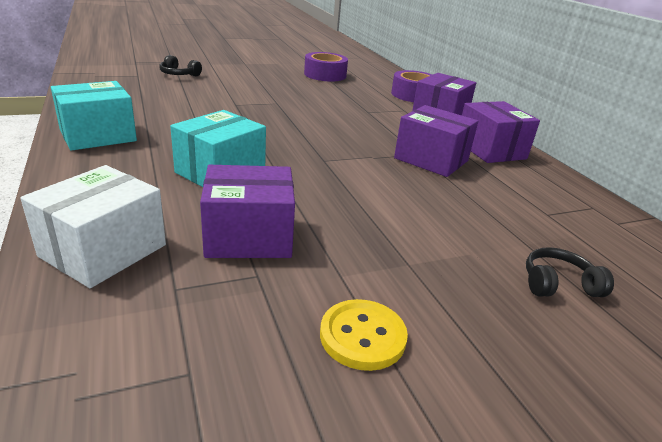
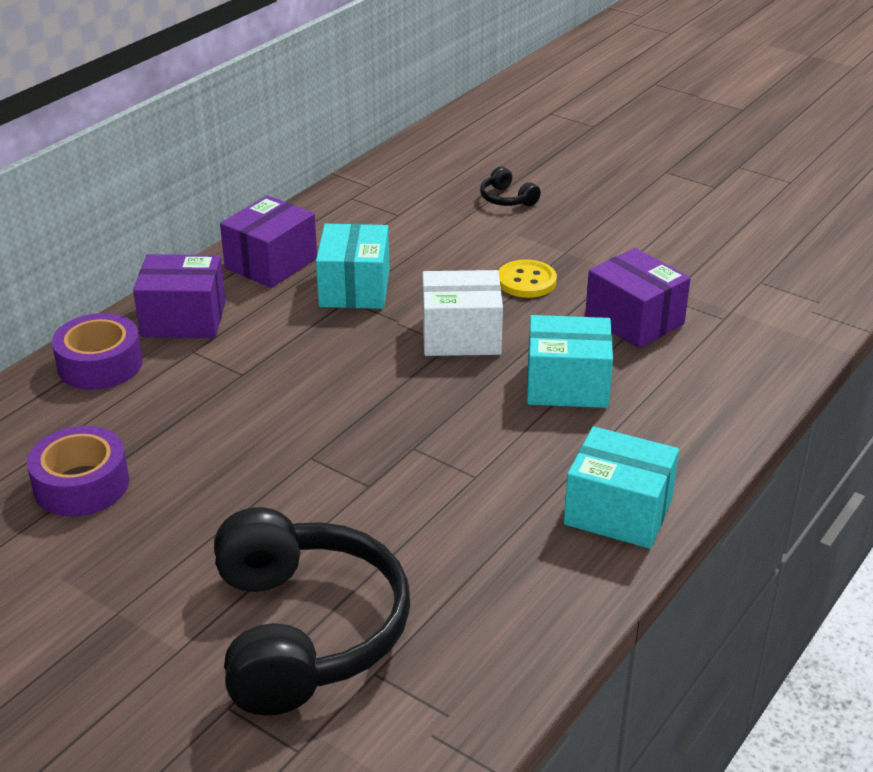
camera: 120 degrees left, 5 degrees up
white box [20,165,166,288] -> white box moved to [423,270,503,356]
black headphones [159,55,202,76] -> black headphones [214,507,410,716], size x2.49
yellow button [320,299,408,371] -> yellow button moved to [499,260,557,298]
purple box [394,105,478,177] -> turquoise box [316,224,389,309]

